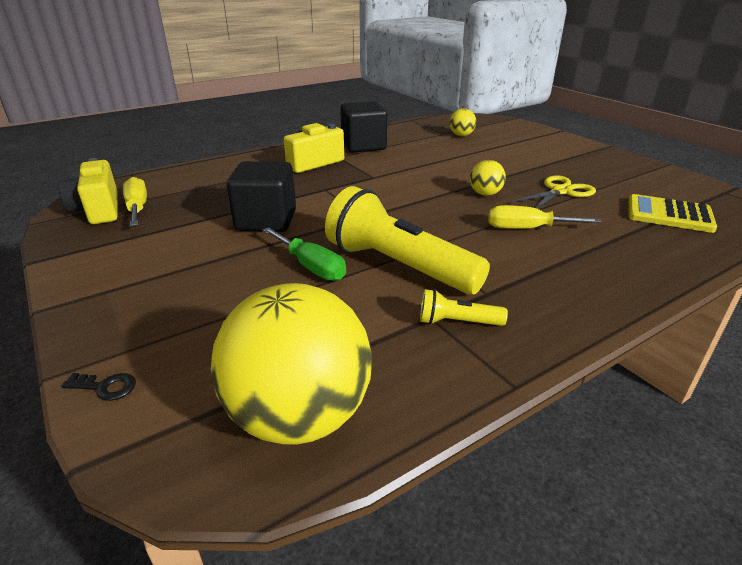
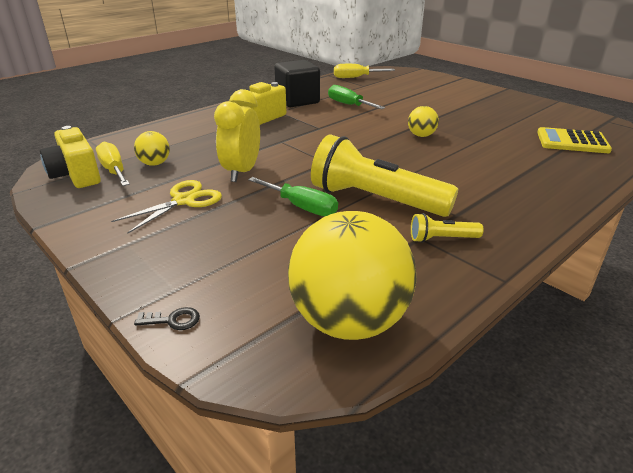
camera: 10 degrees left, 0 degrees up
black cube [227,161,296,232] -> yellow clock [214,89,260,182]
yellow ball [449,108,476,136] -> yellow ball moved to [134,131,170,166]
yellow screwdriver [488,205,601,229] -> yellow screwdriver moved to [334,64,395,78]
yellow scissors [512,175,596,208] -> yellow scissors moved to [111,180,222,234]
none -> green screwdriver [328,85,385,109]

